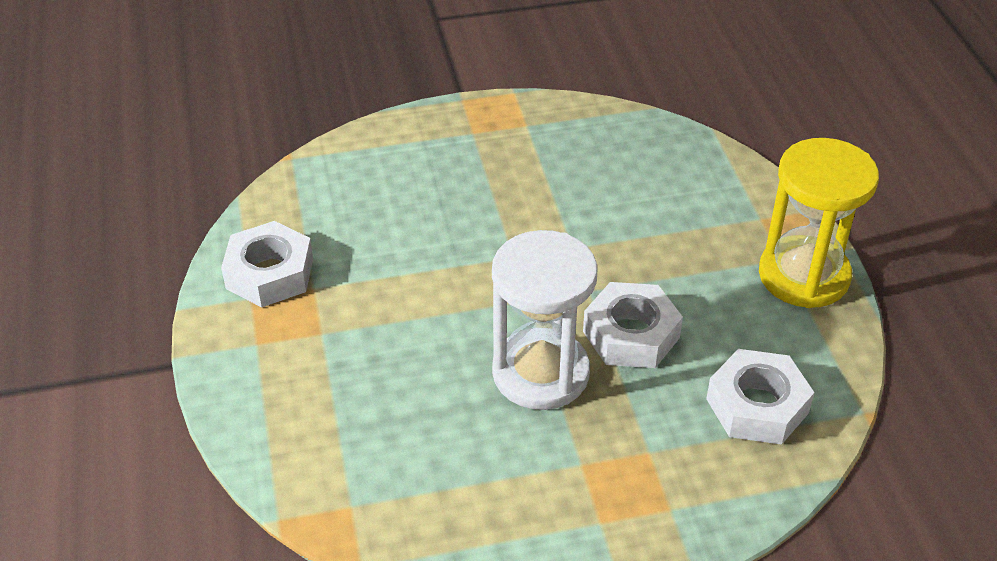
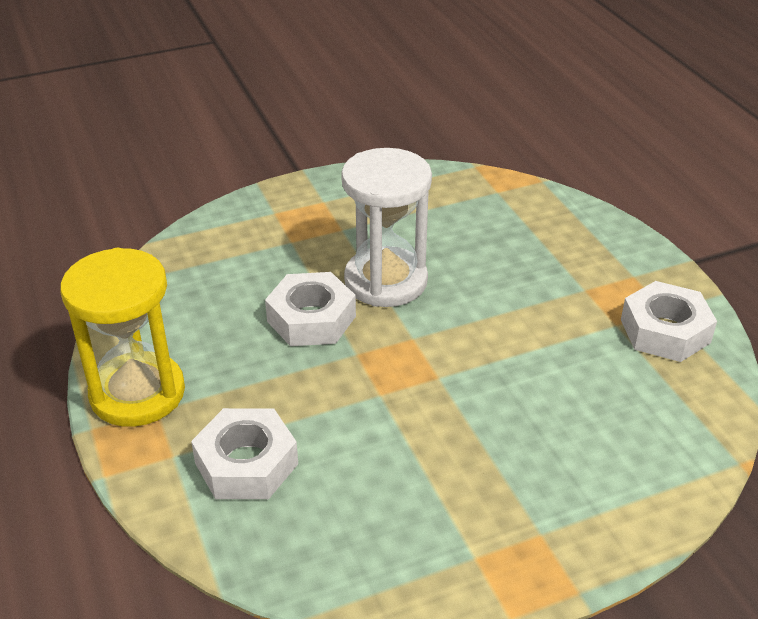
camera: 170 degrees right, 5 degrees down
white nut [706,349,815,445] -> white nut moved to [191,408,298,499]

